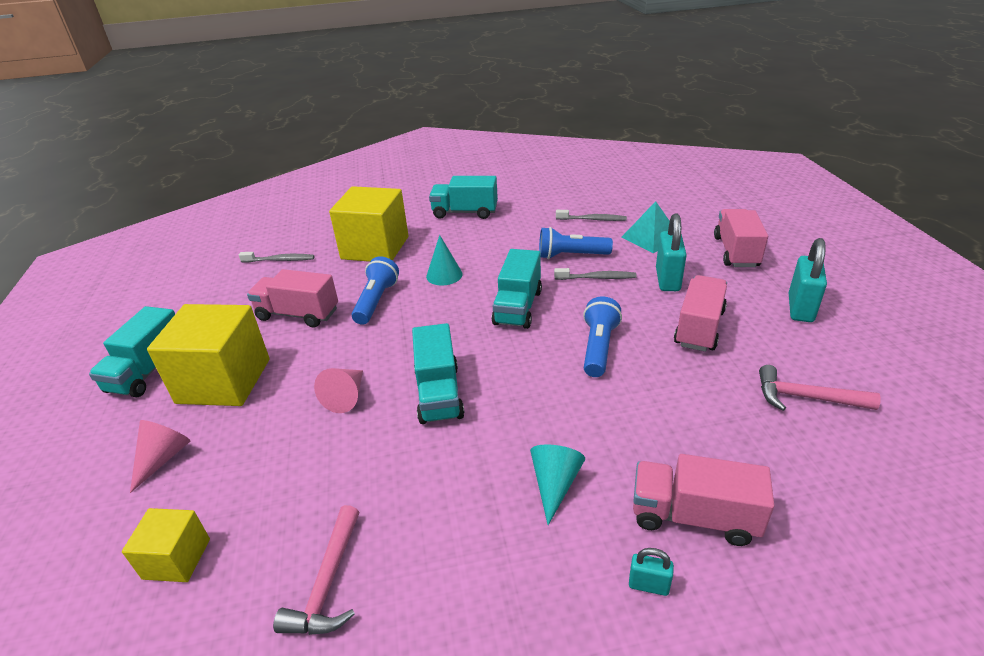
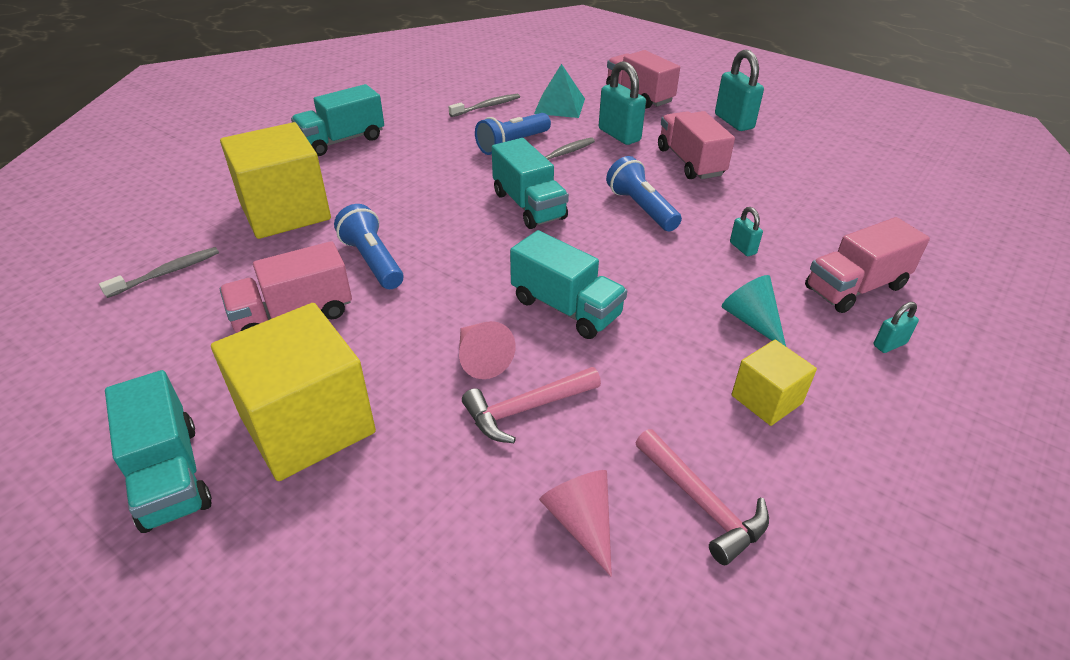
camera: 45 degrees left, 5 degrees up
yellow cube [122,508,210,582] -> yellow cube moved to [731,340,817,426]
pink cone [130,420,191,493] -> pink cone moved to [539,470,612,577]
turquoise cone [426,235,463,285] -> none
pink hammer [759,365,881,411] -> pink hammer moved to [462,367,601,443]
none -> turquoise padlock [730,207,763,256]

